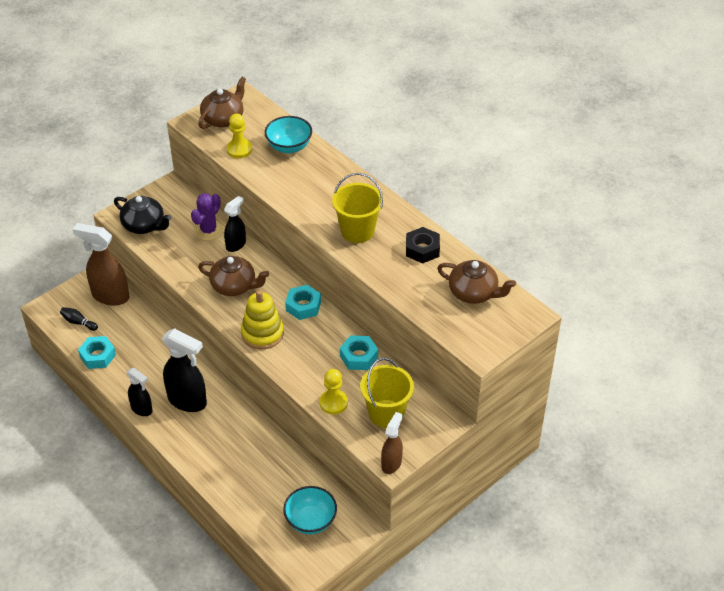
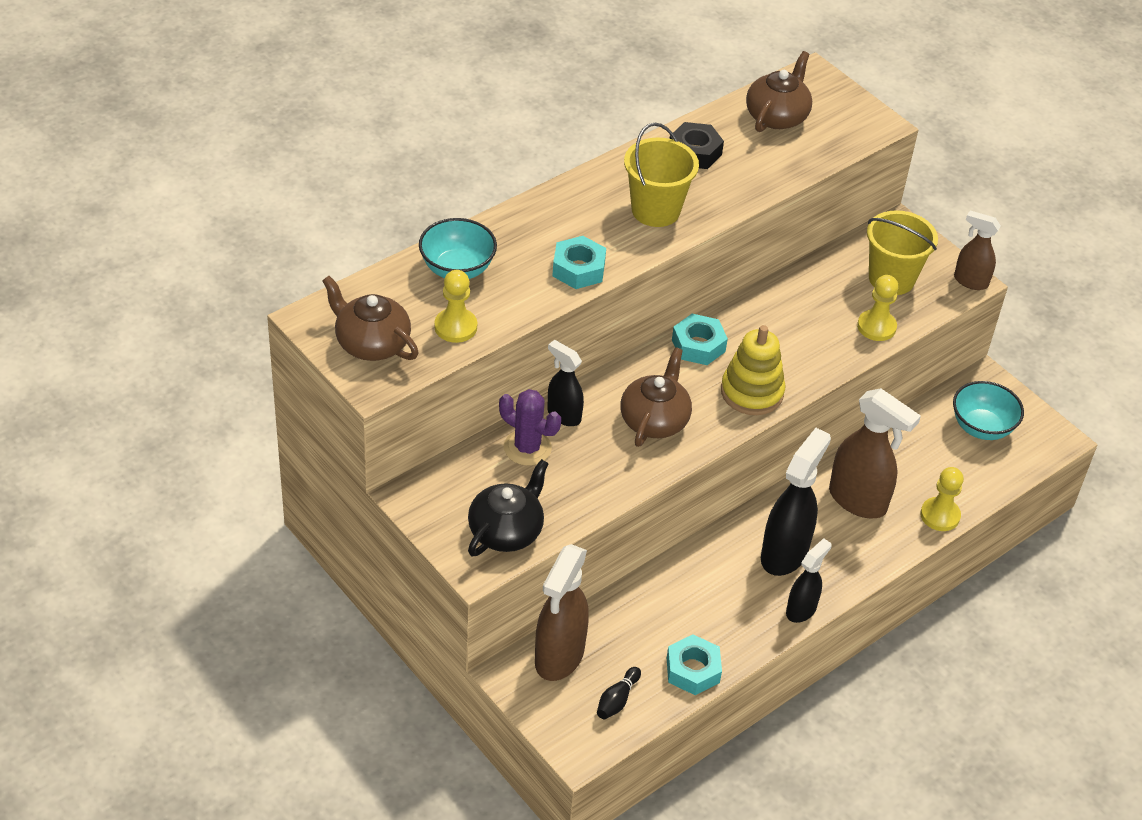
camera: 90 degrees left, 0 degrees up
turquoise nut [340,335,378,370] -> turquoise nut moved to [552,236,606,289]
none -> brown spray bottle [829,388,921,518]
none -> yellow pawn [920,467,964,531]

